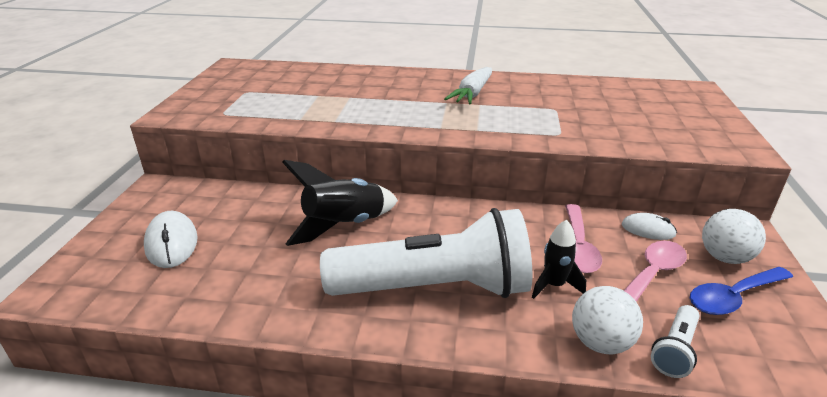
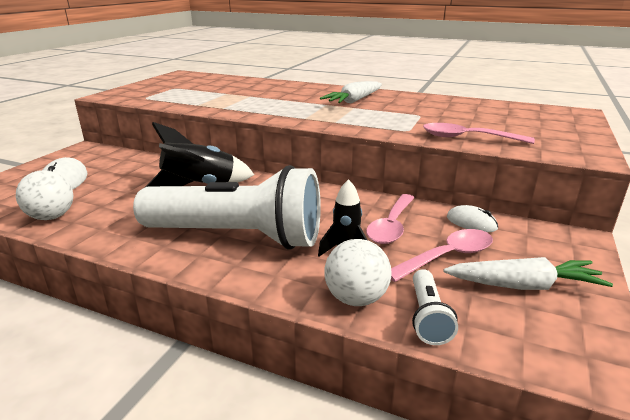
camera: 15 degrees right, 5 degrees down
white flashlight [651,305,699,378] -> white flashlight turned 45 degrees counterclockwise [412,269,458,345]
blue spoon [690,267,793,315] -> white carrot [443,257,613,290]
white ball [702,209,766,264] -> white ball moved to [16,170,73,220]
none -> pink spoon [423,123,535,144]

